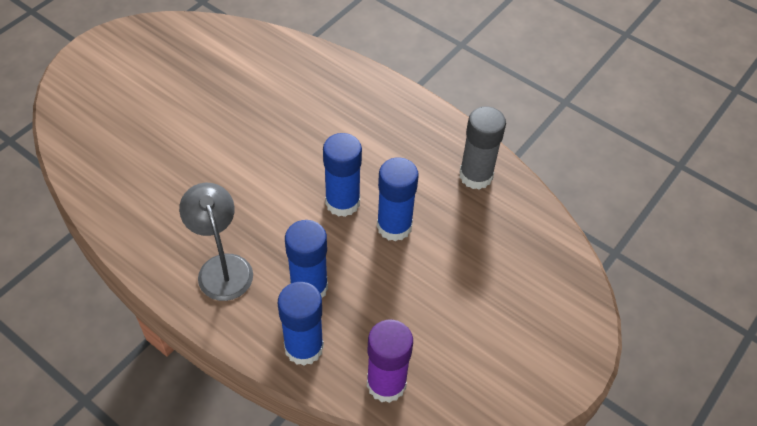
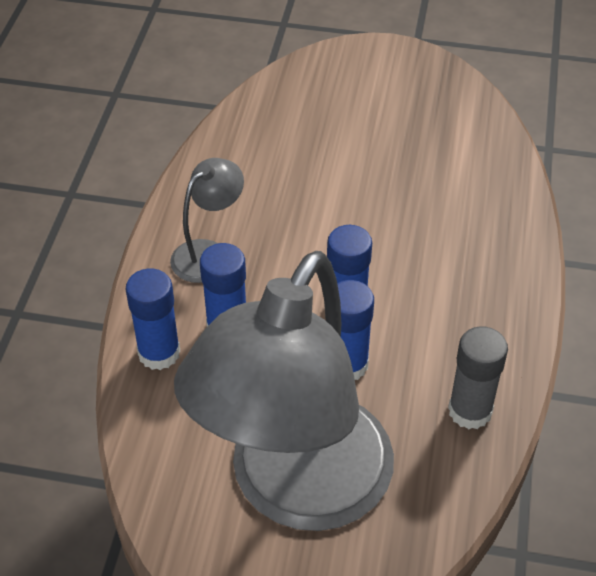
camera: 65 degrees right, 5 degrees down
purple glue stick [367,320,413,403] -> none
none -> grey lamp [174,251,394,531]

